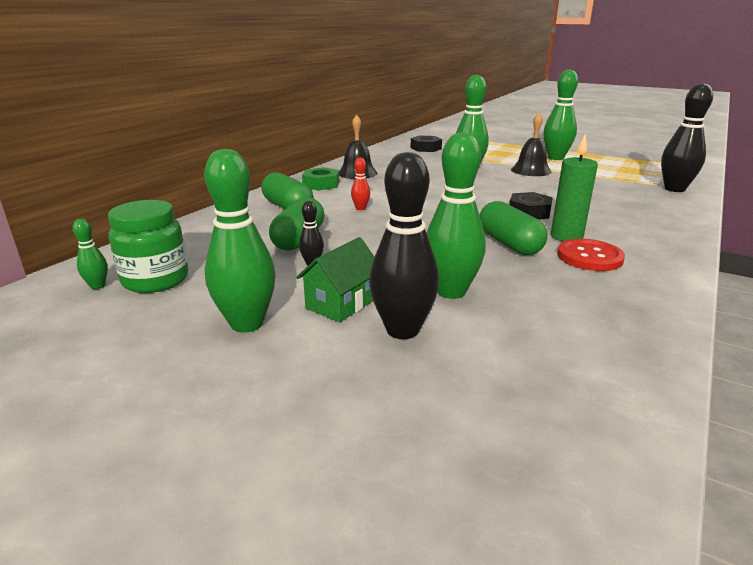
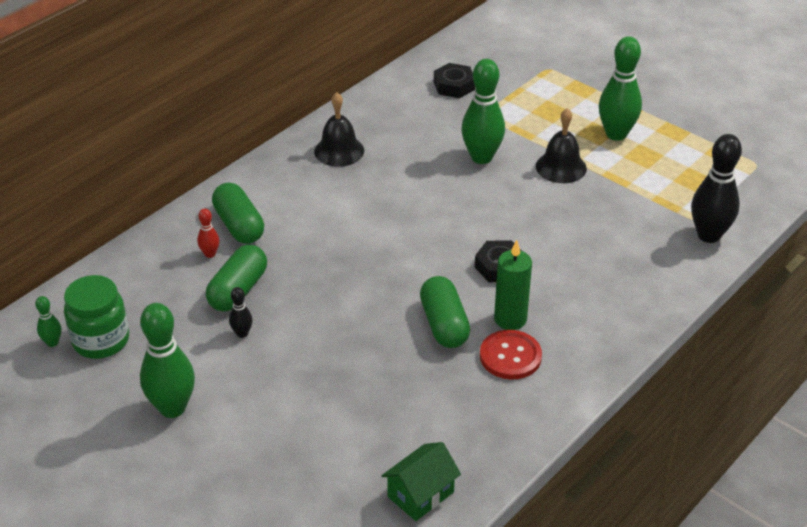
camera: 10 degrees right, 15 degrees up
green house [296,237,374,322] -> green house moved to [381,442,461,521]
green nut [302,167,339,191] -> none
red bowling pin [351,158,370,210] -> red bowling pin moved to [197,208,220,258]
black bowling pin [369,152,439,339] -> none
green bowling pin [427,132,486,299] -> none

